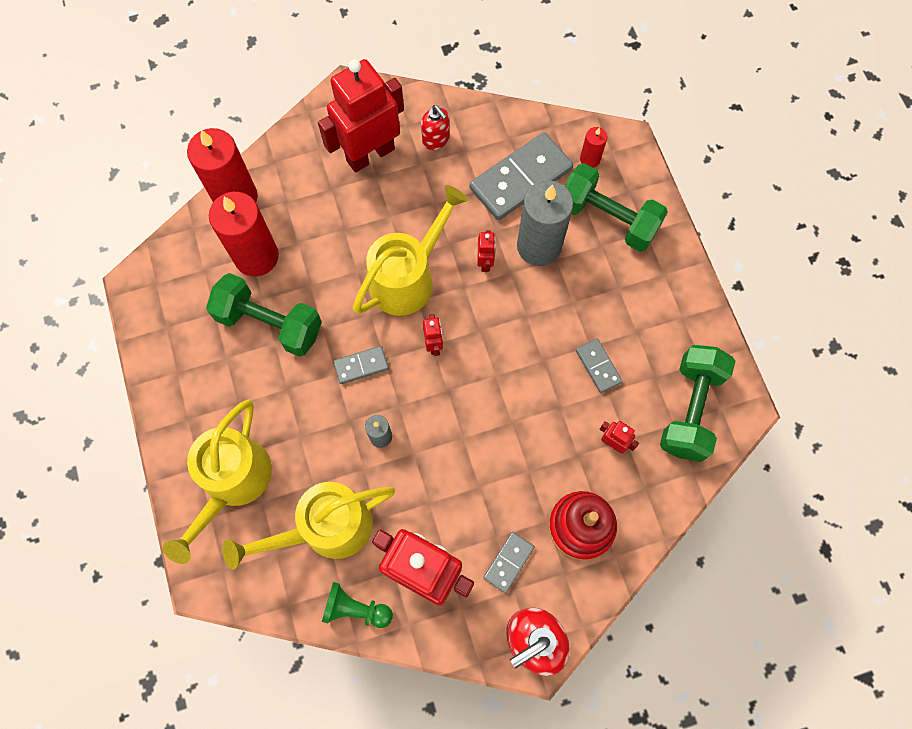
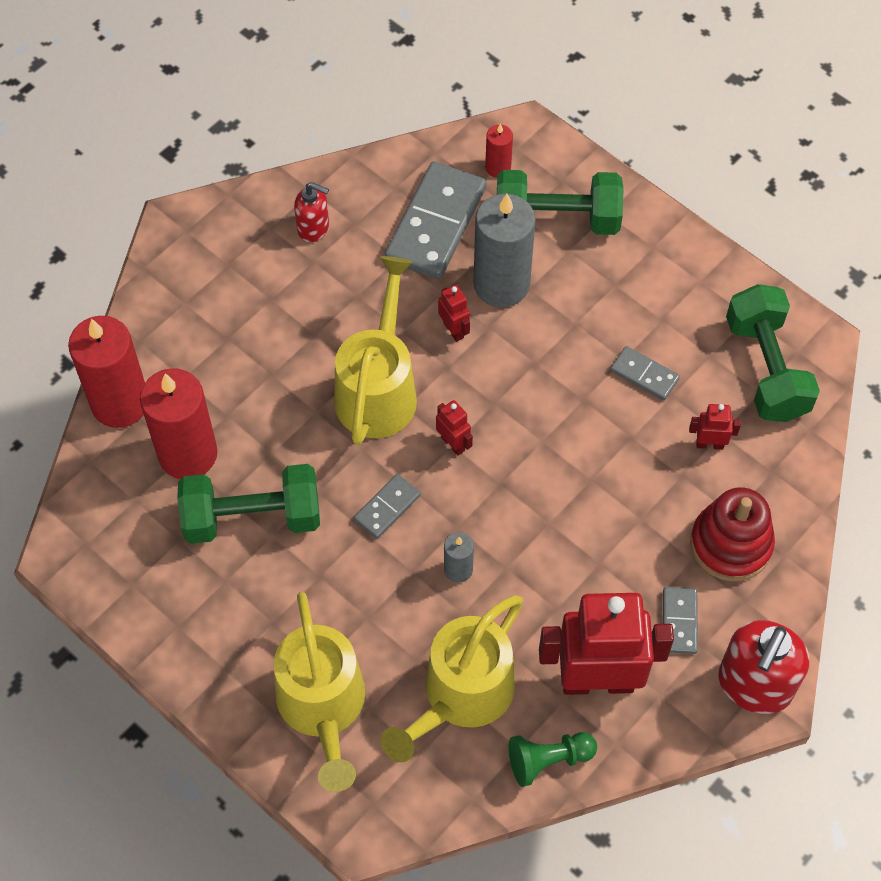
camera: 30 degrees left, 10 degrees down
red robot [318,59,404,173] -> none

